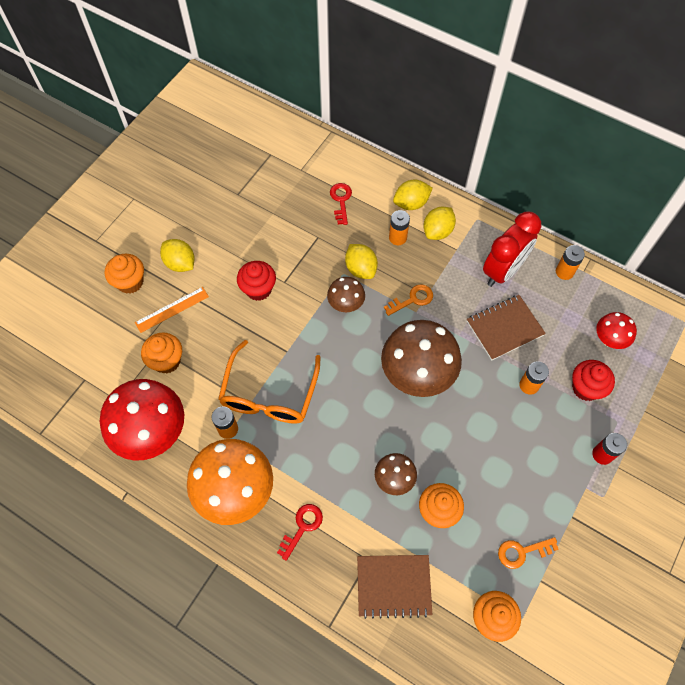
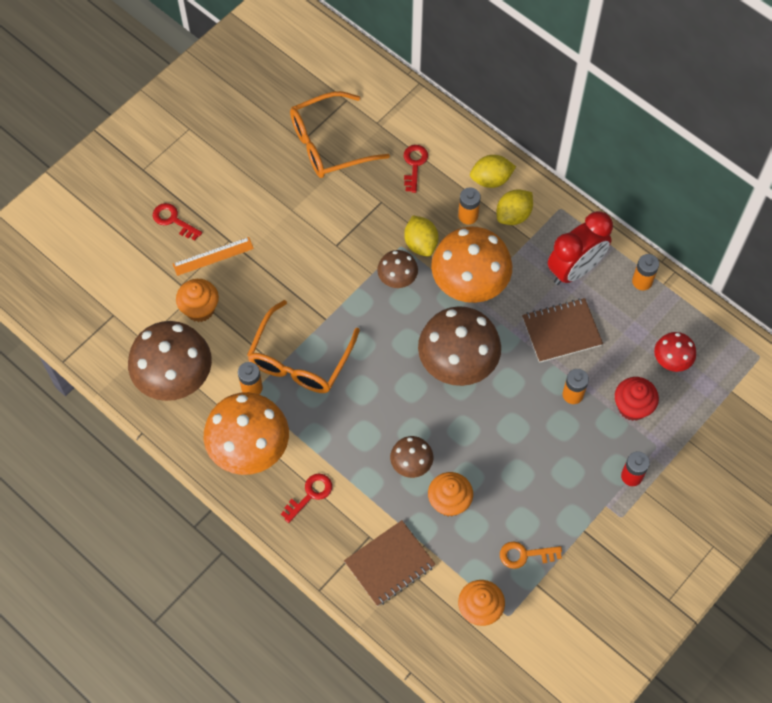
camera: 10 degrees right, 0 degrees up
red mushroom [100,379,184,461] -> brown mushroom [128,321,212,401]
orange cupcake [105,254,144,294] -> red key [153,203,202,240]
yellow lemon [160,239,195,272] -> none
red cupcake [237,261,276,301] -> none
brown notebook [357,555,432,619] -> brown notebook turned 45 degrees counterclockwise [344,520,436,606]
orange key [384,284,433,316] -> orange mushroom [431,226,512,303]
none -> orange glasses [290,91,390,178]

